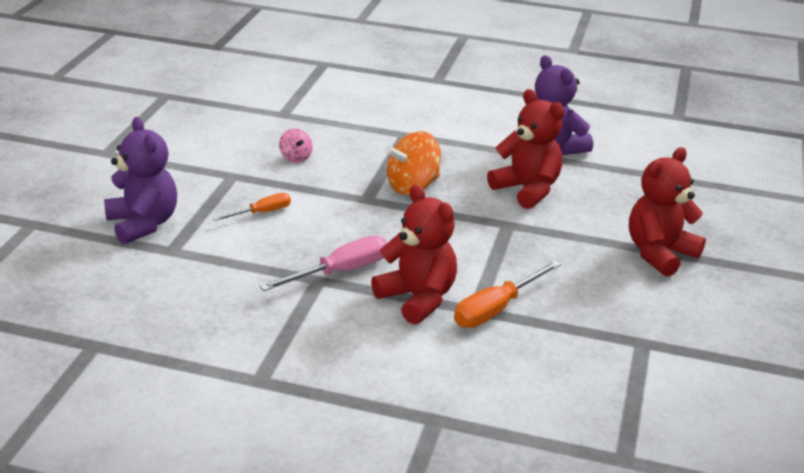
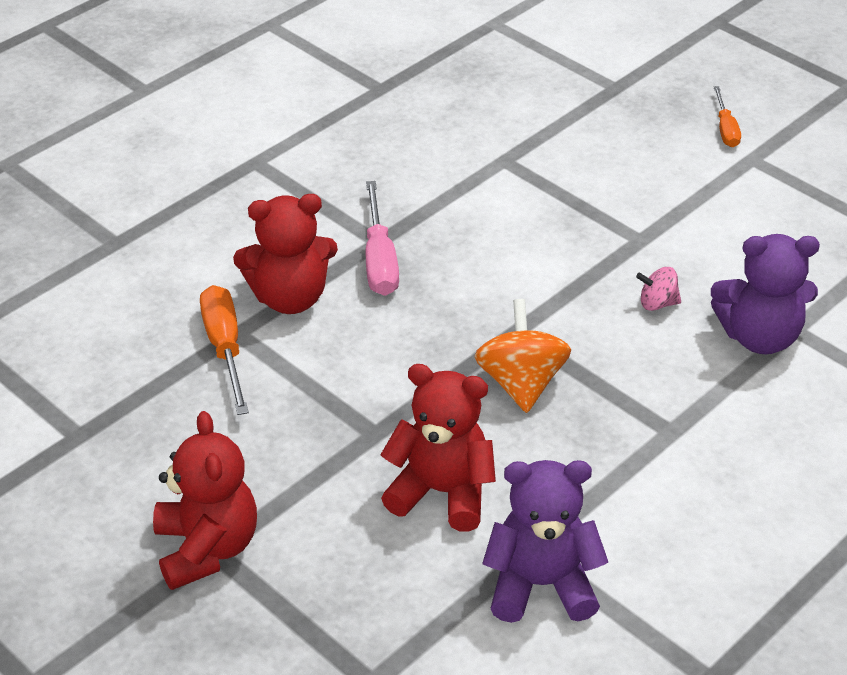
camera: 120 degrees right, 10 degrees up
purple teddy bear [104,117,177,245] -> purple teddy bear moved to [711,234,820,354]
orange screwdriver [213,193,291,221] -> orange screwdriver moved to [714,86,741,147]
red teddy bear [487,89,565,209] -> red teddy bear turned 150 degrees counterclockwise [380,364,496,532]

